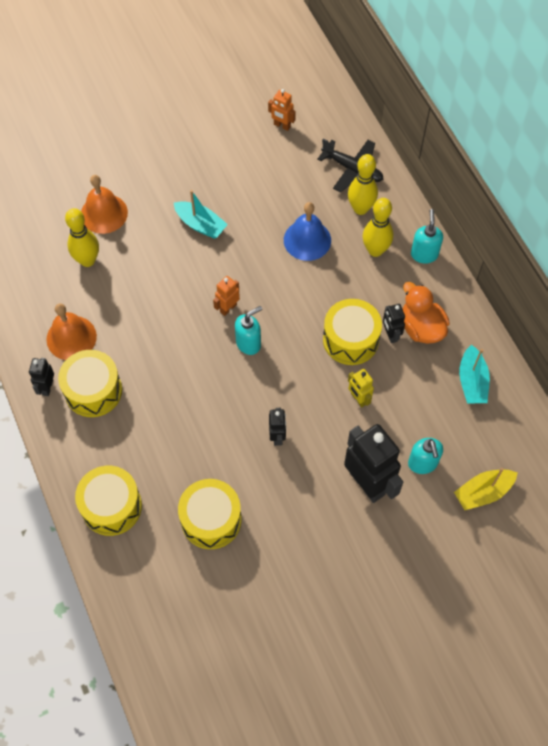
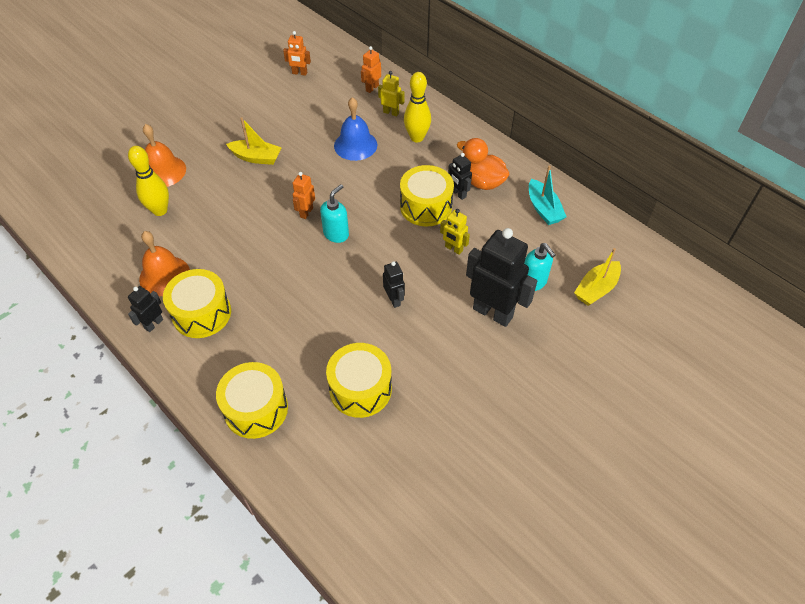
camera: 20 degrees left, 10 degrees down
black robot [29,358,54,396] -> black robot turned 45 degrees clockwise [128,286,163,332]
turquoise boat [174,190,228,239] -> yellow boat [226,117,282,165]
black plane [317,139,384,192] -> orange robot [361,46,381,93]
yellow bowling pin [348,154,378,215] -> yellow robot [378,71,405,116]
turquoise soap dispenser [411,209,443,264] -> none

